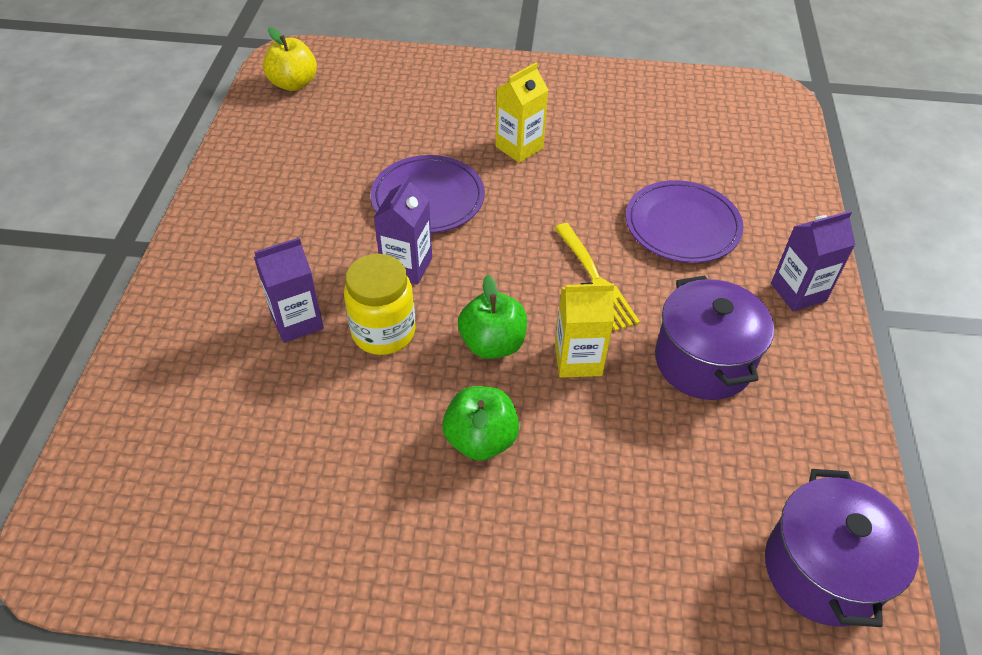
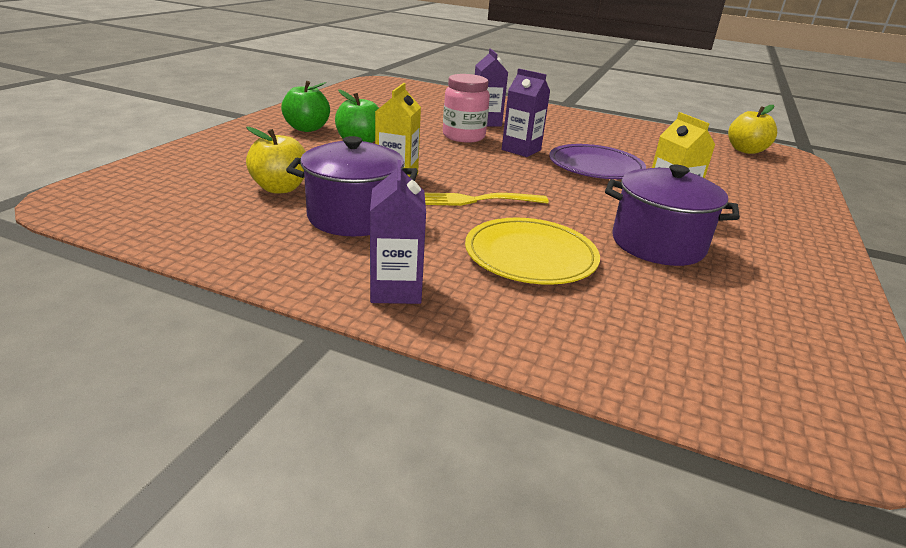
camera: 105 degrees right, 20 degrees down
yellow jar [344,254,415,355] -> pink jar [443,74,490,143]
green apple [458,275,527,359] -> green apple moved to [281,81,330,132]
purple plate [626,180,744,263] -> yellow plate [465,218,600,285]
purple pot [765,469,919,627] -> purple pot moved to [605,165,740,266]
none -> yellow apple [246,127,306,194]

